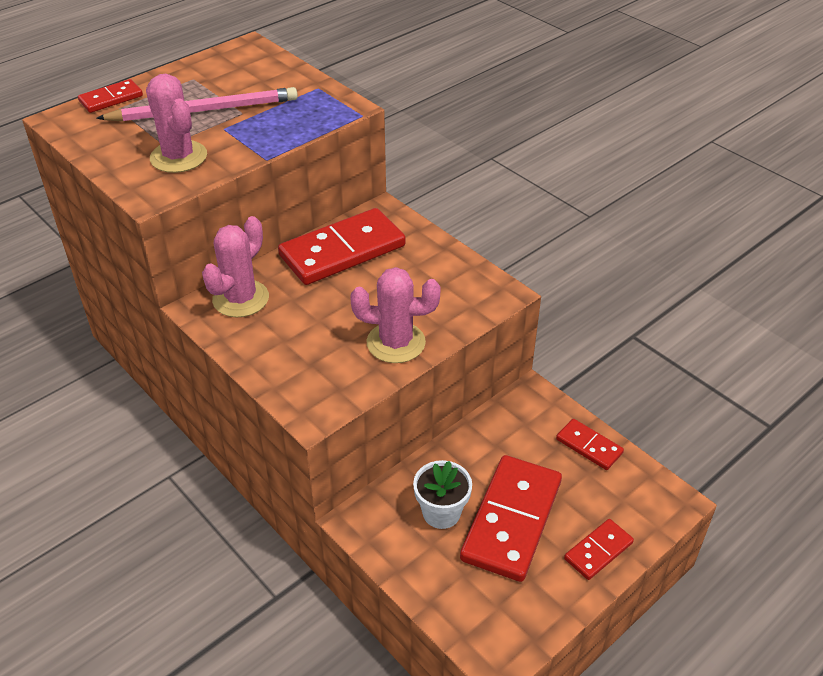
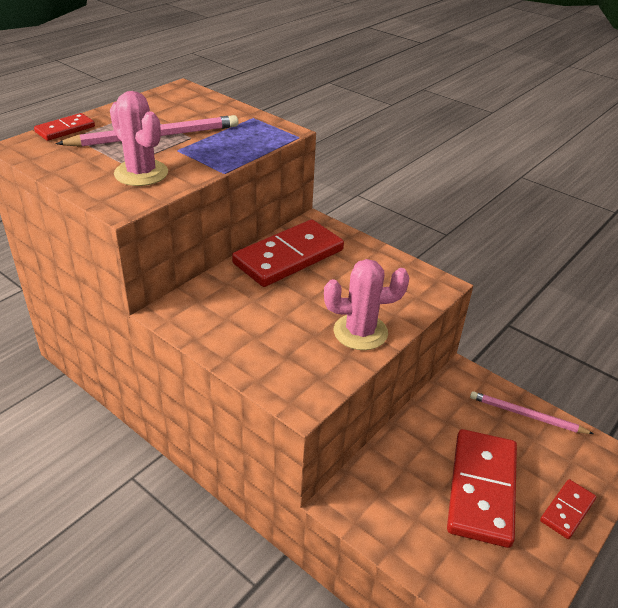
camera: 10 degrees left, 5 degrees down
pink cactus [202,216,269,317] -> none
white flower pot [413,460,472,529] -> none
red domino [556,419,624,470] -> pink pencil [470,391,594,434]

